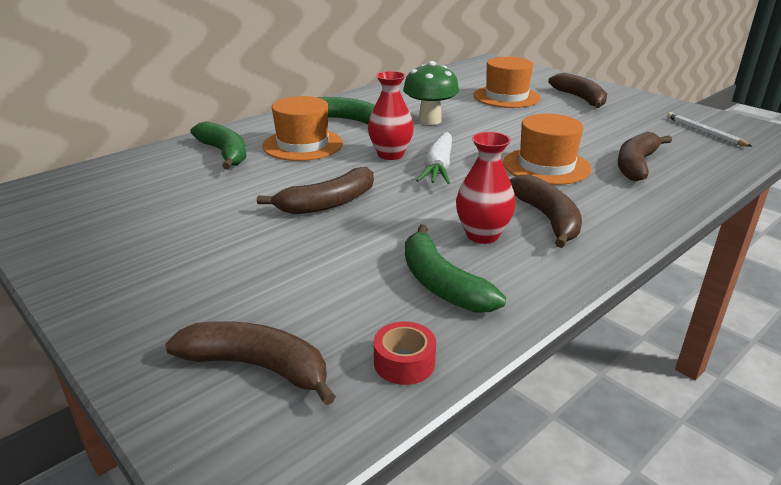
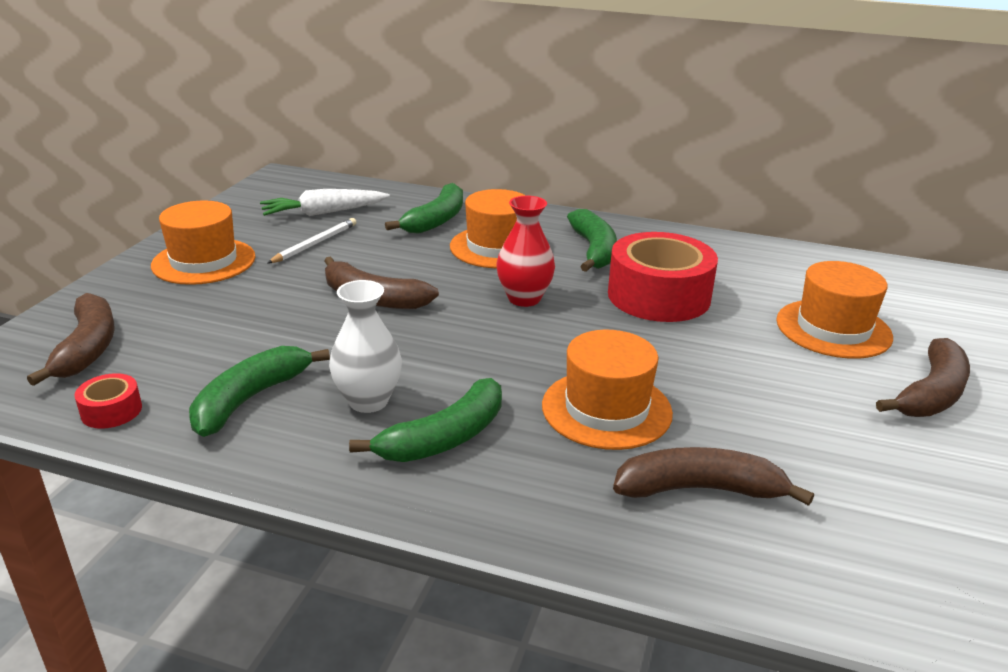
camera: 60 degrees right, 0 degrees up
green mushroom [403,61,459,125] -> red tape [608,232,718,322]
white carrot [416,132,452,184] -> white carrot moved to [260,189,390,216]
red vase [456,132,516,244] -> white vase [329,280,402,413]
brown banana [510,175,582,248] -> green banana [349,378,502,462]
white pencil [667,112,752,147] -> white pencil moved to [267,218,356,264]
none -> orange hat [151,200,256,285]

